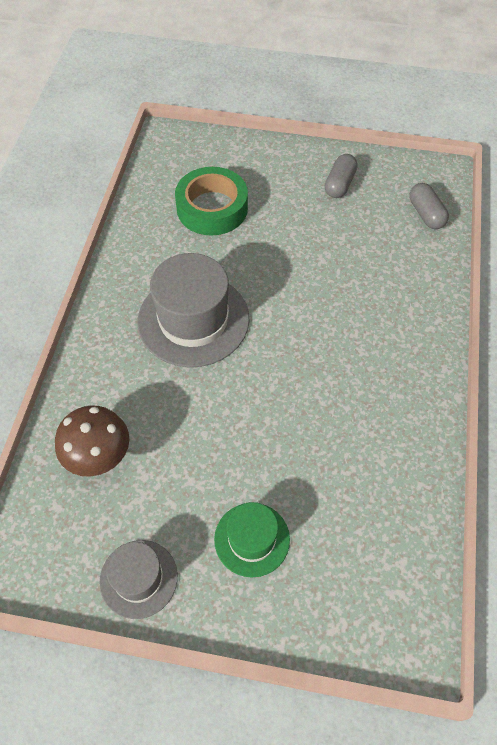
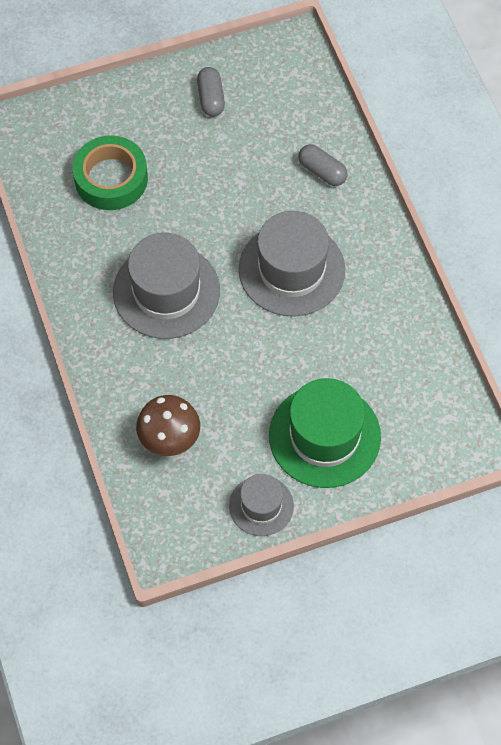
camera: 30 degrees left, 5 degrees up
green hat [214,502,290,577] -> green hat [269,378,381,488], size x1.77
grey capsule [409,183,449,229] -> grey capsule moved to [298,144,348,186]
none -> grey hat [239,211,345,317]

